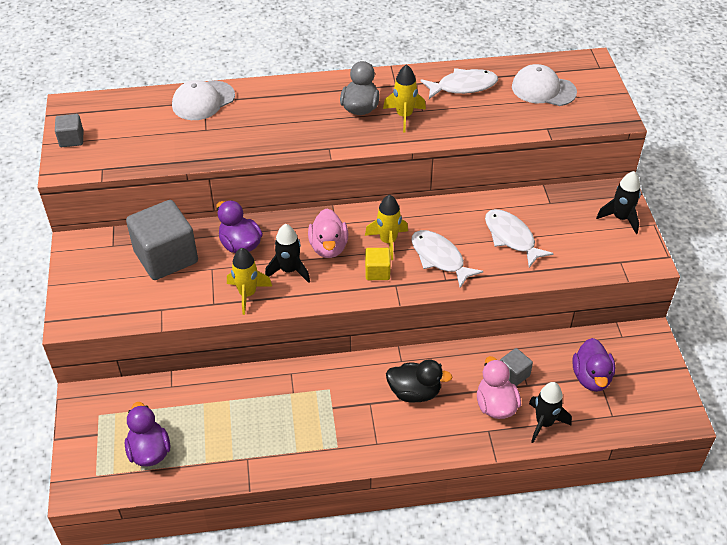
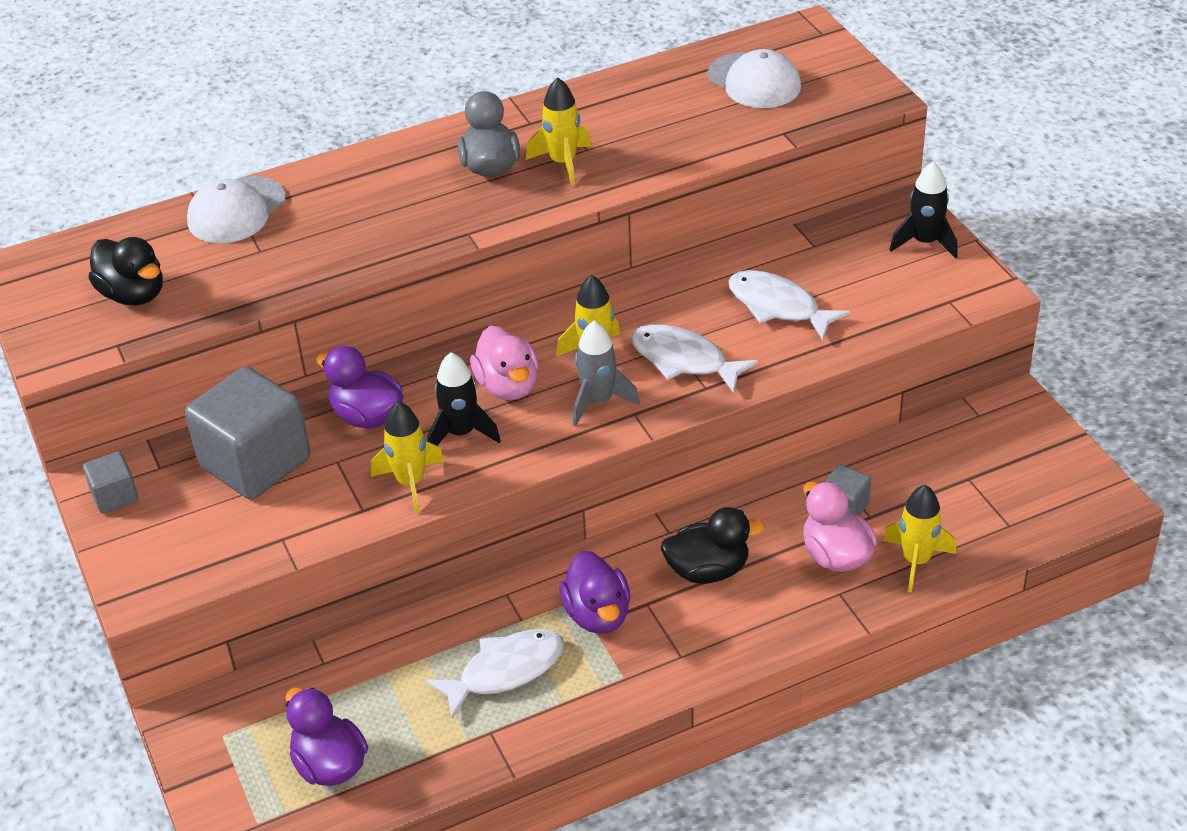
camera: 15 degrees left, 5 degrees down
grey cube [55,114,84,147] -> grey cube moved to [83,451,138,514]
yellow cube [365,248,391,280] -> grey rocket [573,321,640,427]
white fish [421,68,498,99] -> white fish moved to [426,629,564,719]
white cap [512,64,577,106] -> white cap turned 135 degrees counterclockwise [707,49,801,108]
black rocket [529,382,572,443] -> yellow rocket [883,485,956,593]
purple duck [572,338,615,392] -> purple duck moved to [559,551,630,634]
none -> black duck [89,237,163,305]

